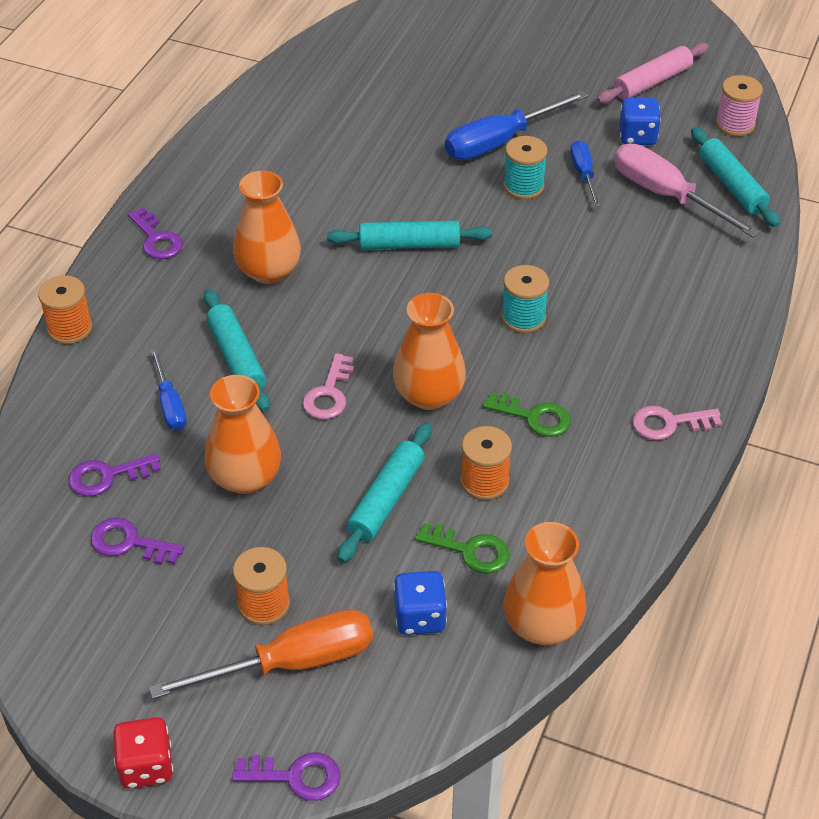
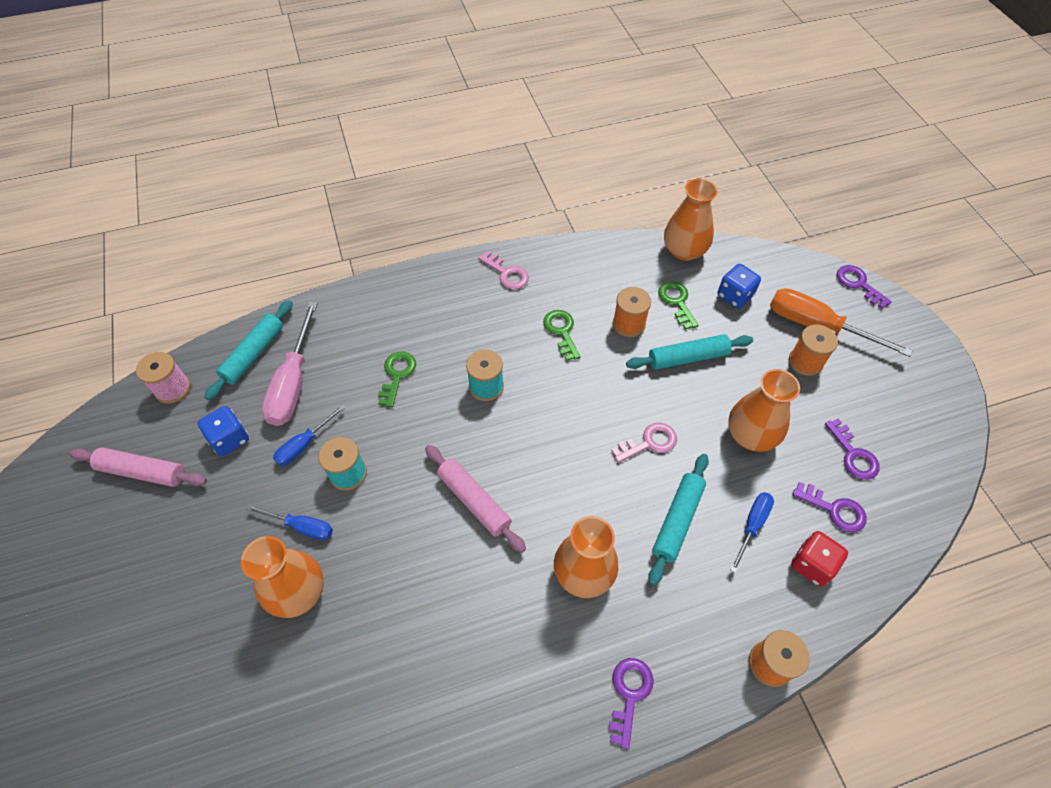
camera: 130 degrees left, 10 degrees up
red dice [113,717,173,788] -> red dice moved to [791,531,848,586]
turquoise rolling pin [327,221,492,249] -> pink rolling pin [425,445,526,553]
orange vase [393,293,466,410] -> orange vase moved to [241,536,324,618]
blue screwdriver [445,90,588,160] -> blue screwdriver [246,505,333,540], size x0.56
none -> green key [378,351,416,407]

